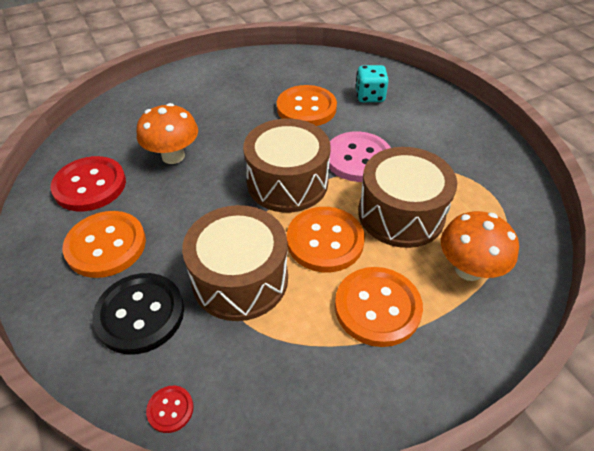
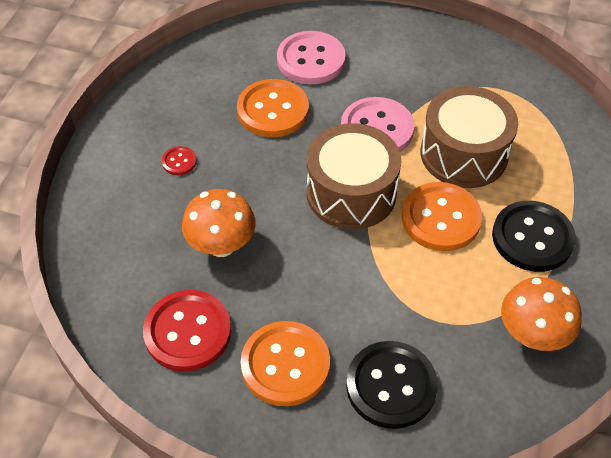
camera: 45 degrees left, 5 degrees up
red button [146,386,194,433] -> red button moved to [162,146,197,175]
brown drum [182,205,288,321] -> none
orange button [335,267,423,347] -> black button [492,201,576,272]
turquoise dice [355,65,389,102] -> pink button [277,31,346,84]
orange mushroom [441,211,519,281] -> orange mushroom moved to [501,277,582,351]

